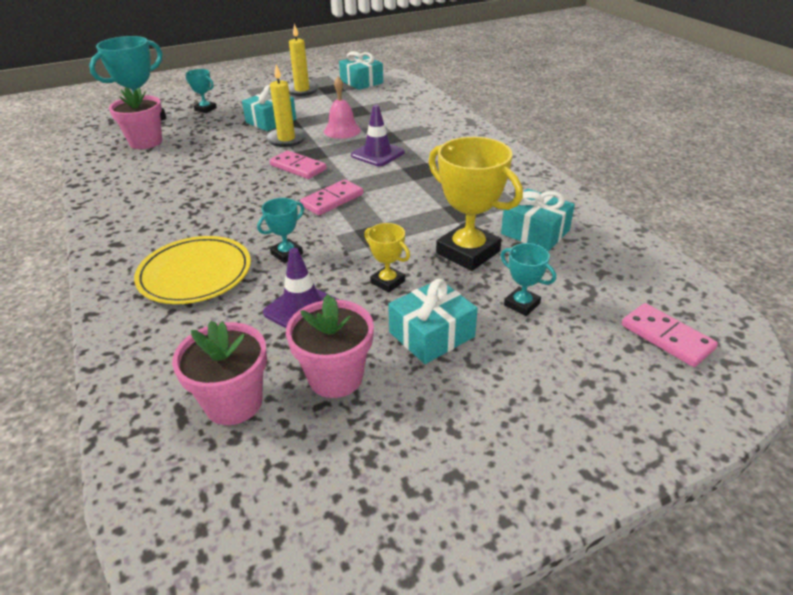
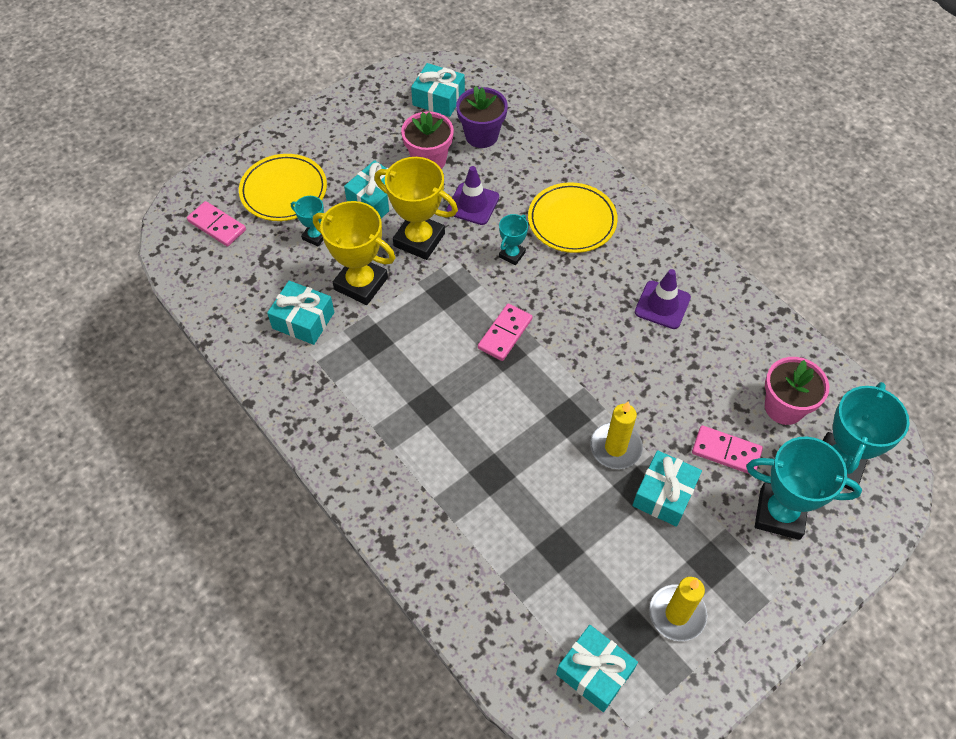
camera: 165 degrees right, 20 degrees up
pink flower pot [172,321,267,425] -> purple flower pot [456,86,508,148]
turquoise trophy [186,69,217,113] -> turquoise trophy [746,437,862,540], size x1.97
pink domino [270,150,327,179] -> pink domino moved to [692,425,763,474]
pink bell [324,77,361,139] -> none
purple traffic cone [351,105,405,167] -> purple traffic cone moved to [635,269,691,329]
yellow trophy [364,223,410,293] -> yellow trophy [374,157,458,260], size x1.97
none -> yellow plate [239,154,327,221]
none -> turquoise gift [411,63,465,117]

